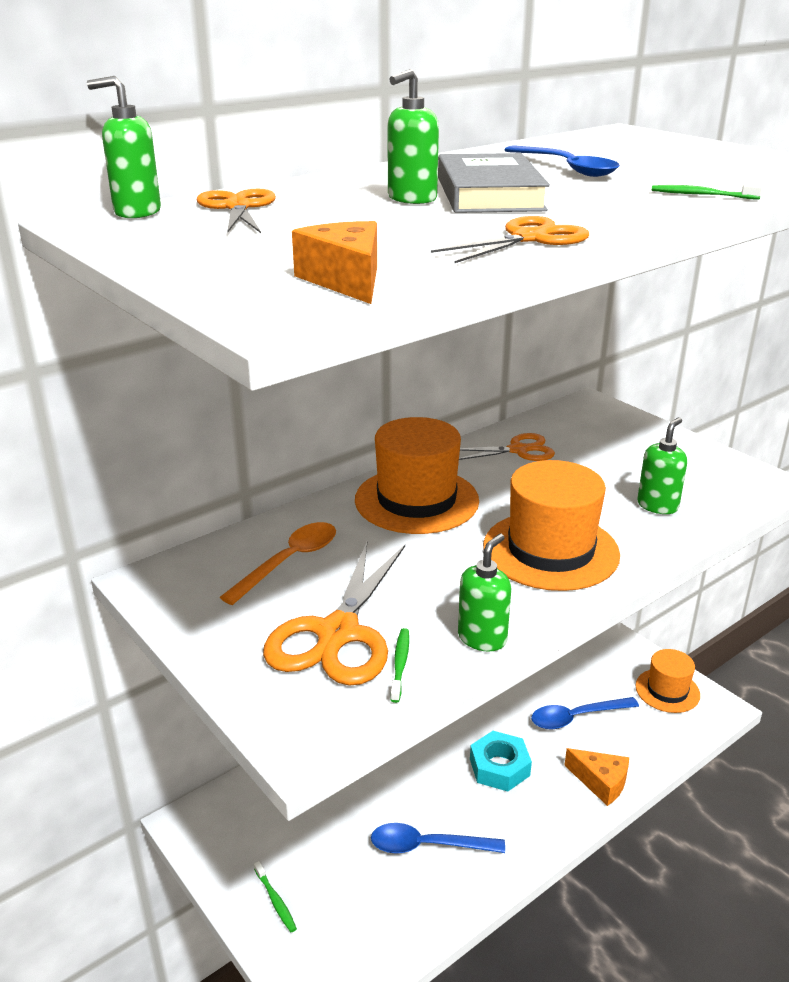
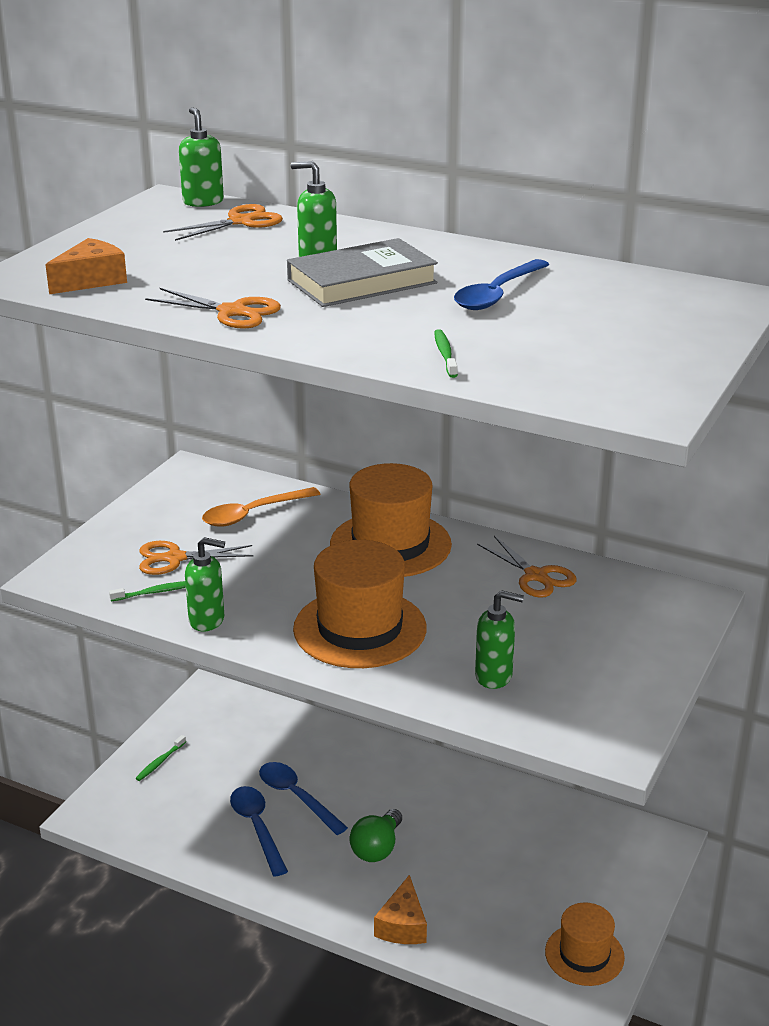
camera: 65 degrees right, 0 degrees up
orange spoon [220,522,336,605] -> orange spoon turned 135 degrees clockwise [202,487,320,527]
orange scissors [263,542,405,686] -> orange scissors [139,541,254,575], size x0.60
turquoise nut [470,731,532,791] -> green light bulb [350,809,402,862]
blue spoon [531,697,639,729] -> blue spoon moved to [259,762,348,835]

